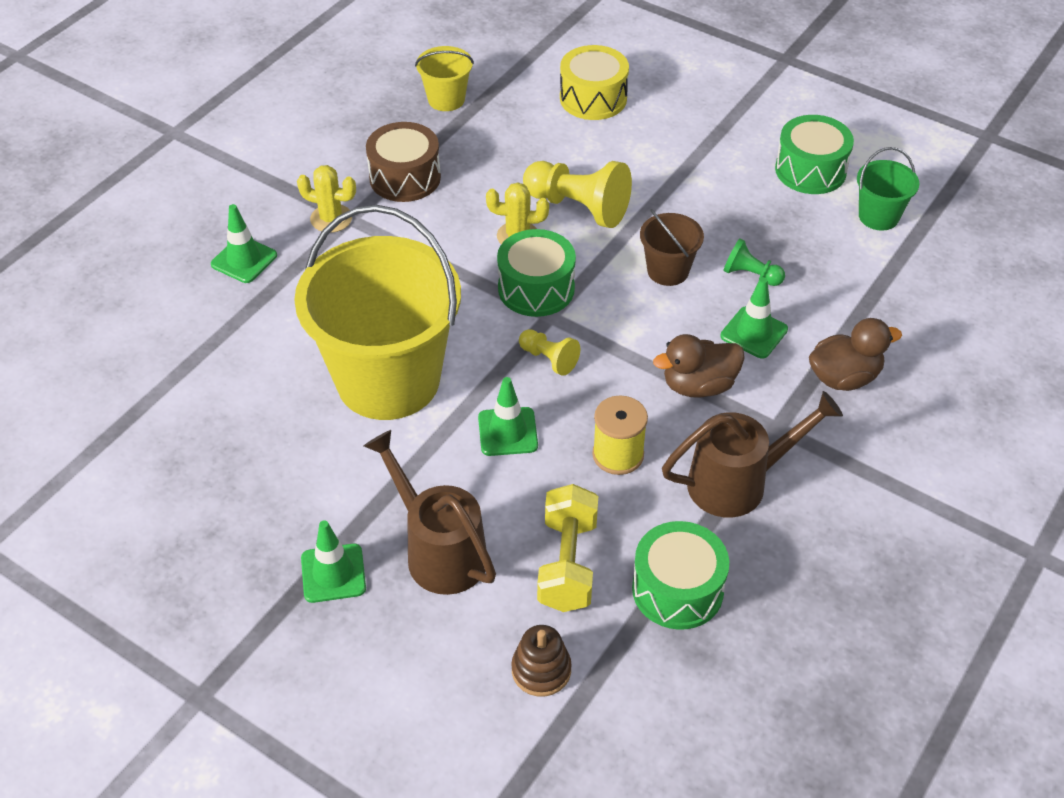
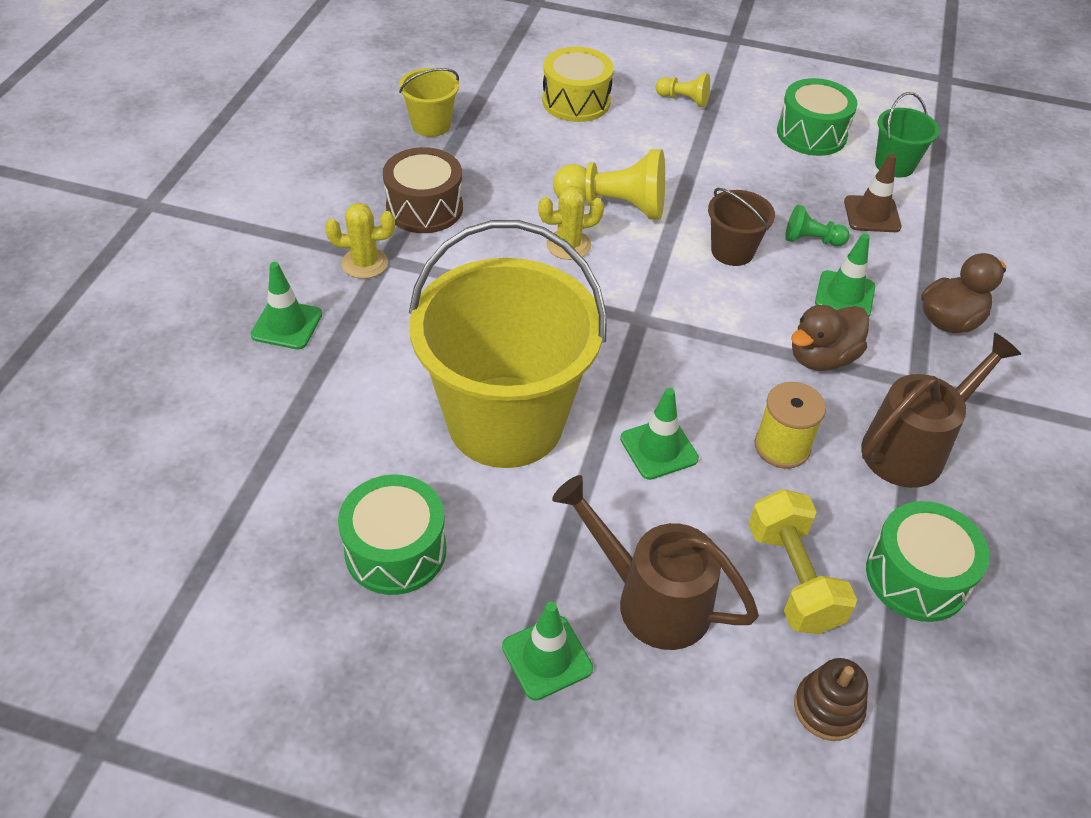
camera: 20 degrees left, 0 degrees up
green drum [497,229,576,317] -> green drum moved to [338,475,446,595]
yellow pawn [519,329,580,376] -> yellow pawn moved to [656,73,710,107]
none -> brown traffic cone [844,154,902,232]

